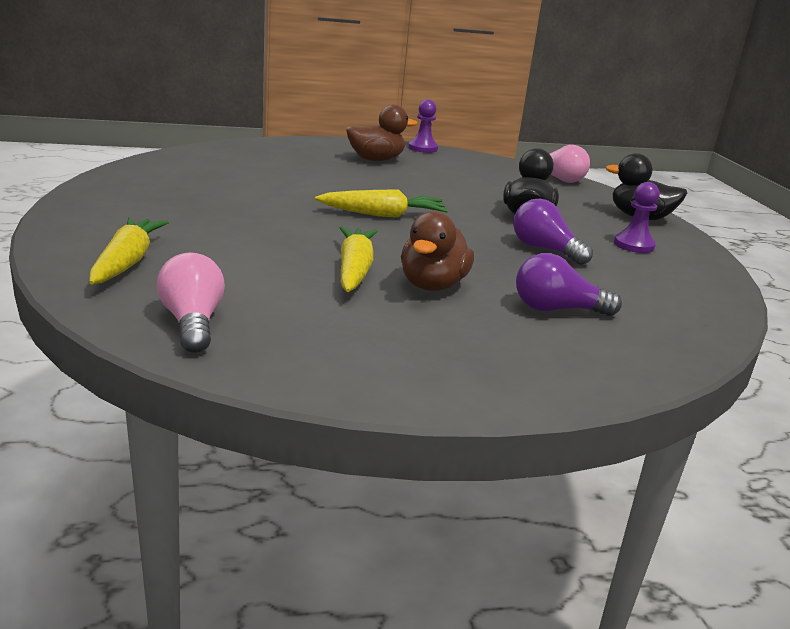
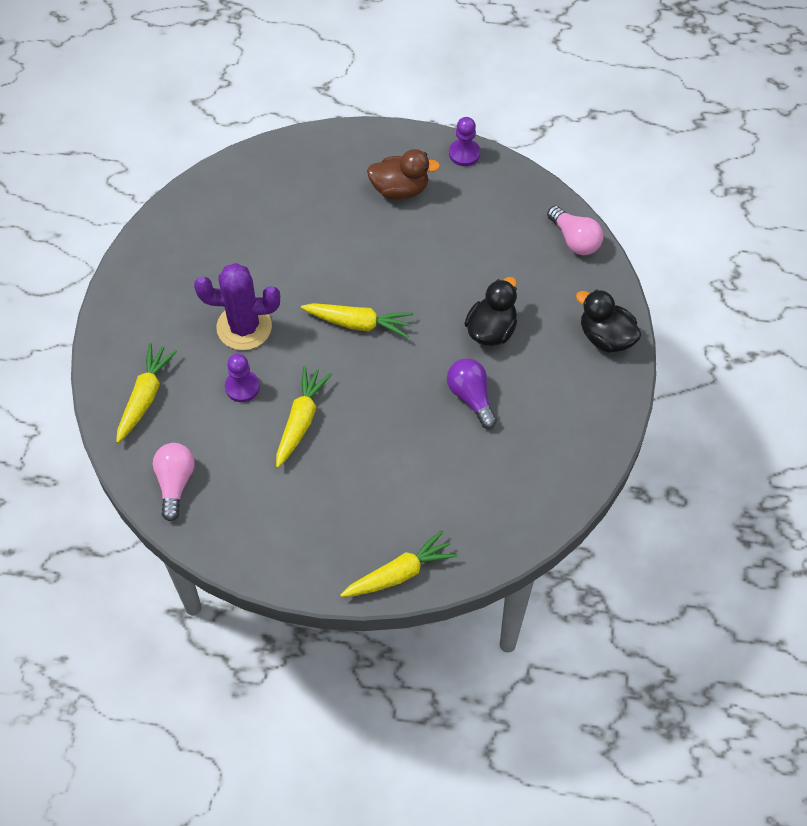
camera: 20 degrees right, 35 degrees up
brown duck [401,211,474,291] -> none
purple light bulb [516,253,622,316] -> none
purple pawn [614,182,660,253] -> purple pawn moved to [225,354,260,402]
none -> purple cactus [194,263,280,350]
none -> yellow carrot [340,530,458,597]

